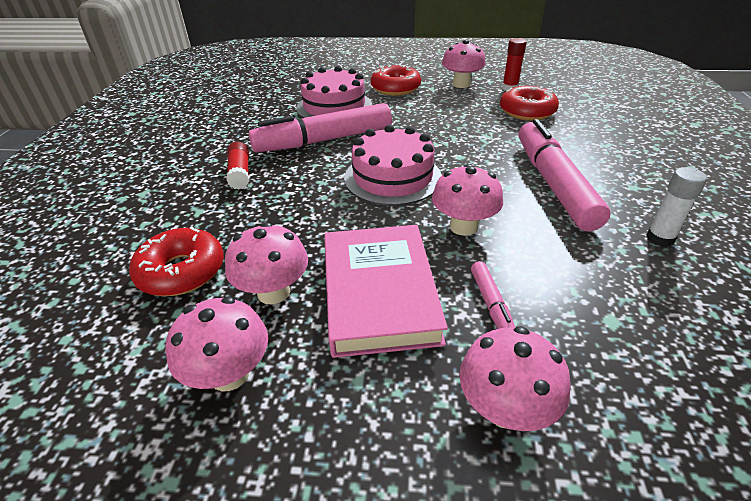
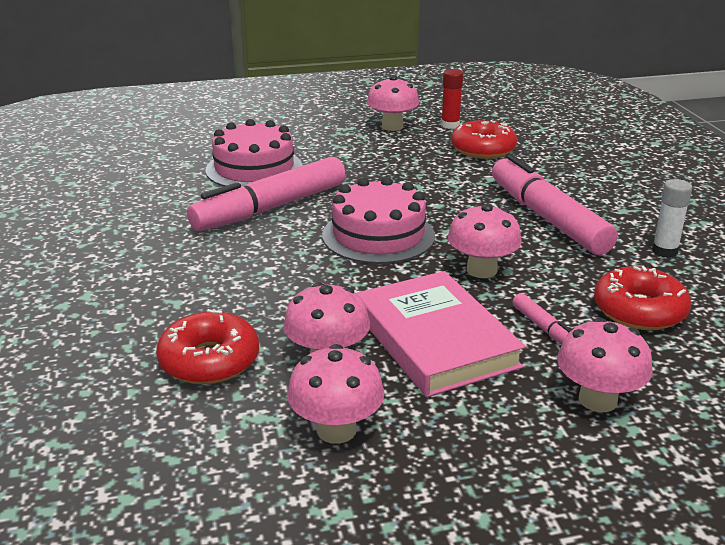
camera: 20 degrees left, 10 degrees down
red glue stick [226,141,249,190] -> none
red donut [370,65,421,96] -> red donut moved to [594,266,691,330]

